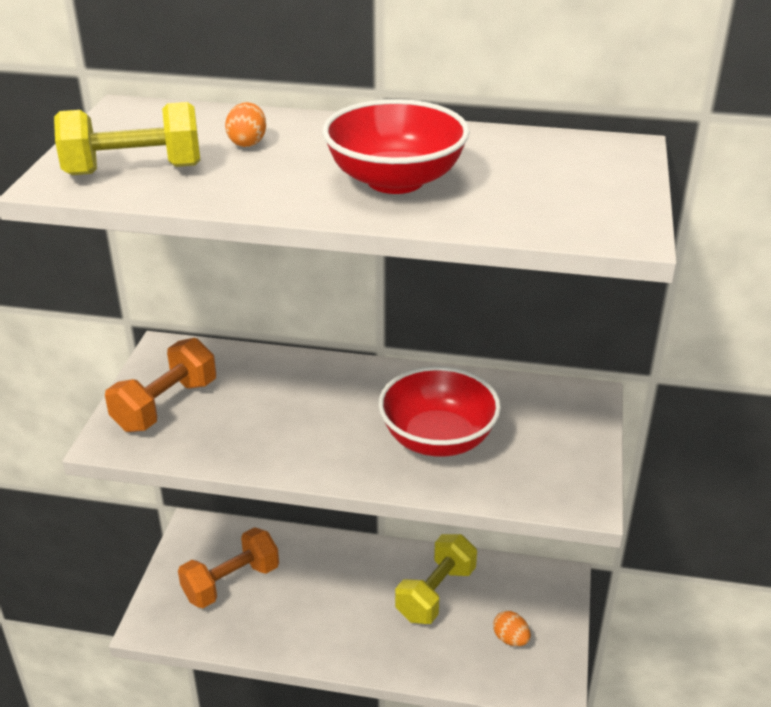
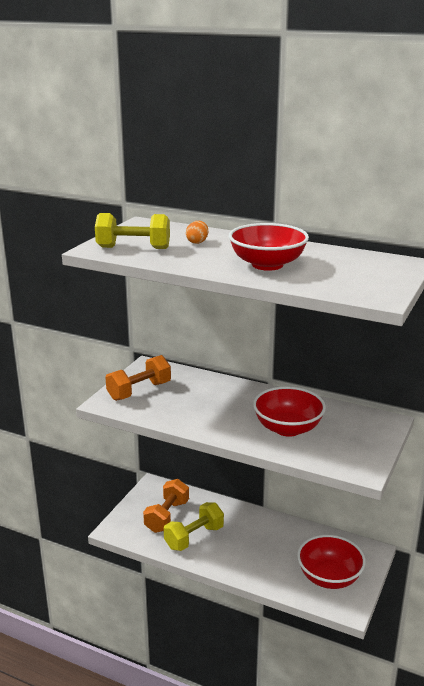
camera: 15 degrees right, 10 degrees down
orange dumbbell [178,527,279,608] -> orange dumbbell turned 45 degrees counterclockwise [143,479,189,533]
yellow dumbbell [395,534,477,624] -> yellow dumbbell moved to [164,502,224,551]
orange egg [493,611,531,646] -> red bowl [297,535,366,589]

